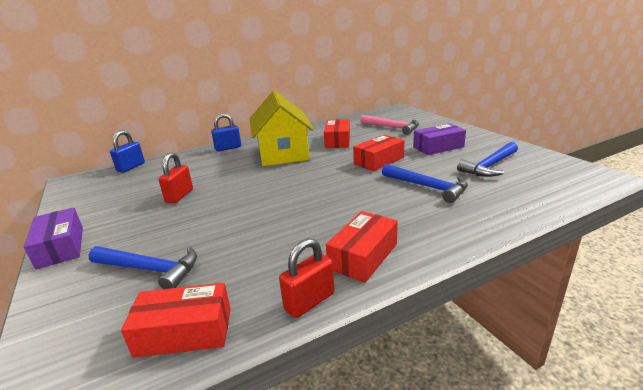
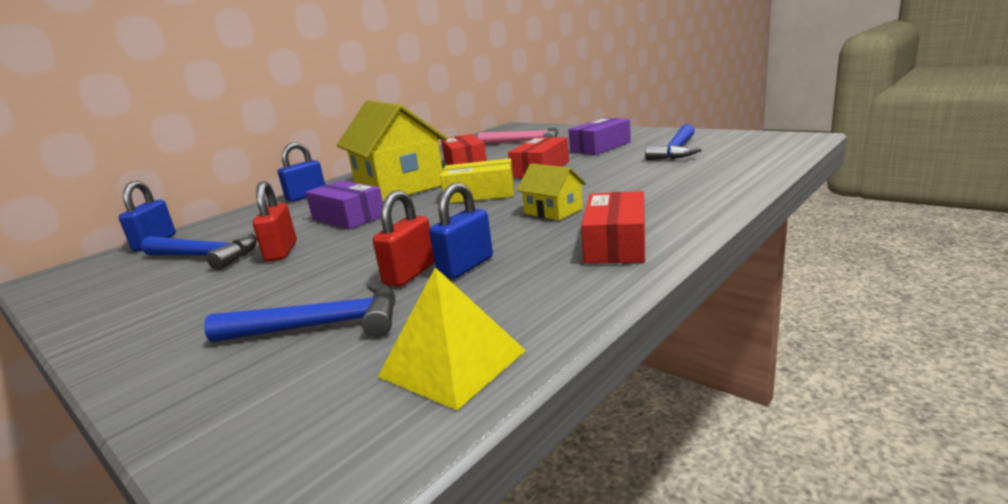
camera: 20 degrees left, 5 degrees down
purple box [24,208,83,269] -> purple box moved to [305,180,383,229]
red box [121,283,231,358] -> yellow pyramid [378,267,526,410]
red padlock [279,238,335,318] -> red padlock moved to [373,190,435,287]
blue hammer [382,164,468,203] -> blue hammer moved to [141,233,257,270]
none -> blue padlock [429,183,493,279]
none -> yellow box [440,158,514,203]
none -> yellow house [517,163,586,220]

